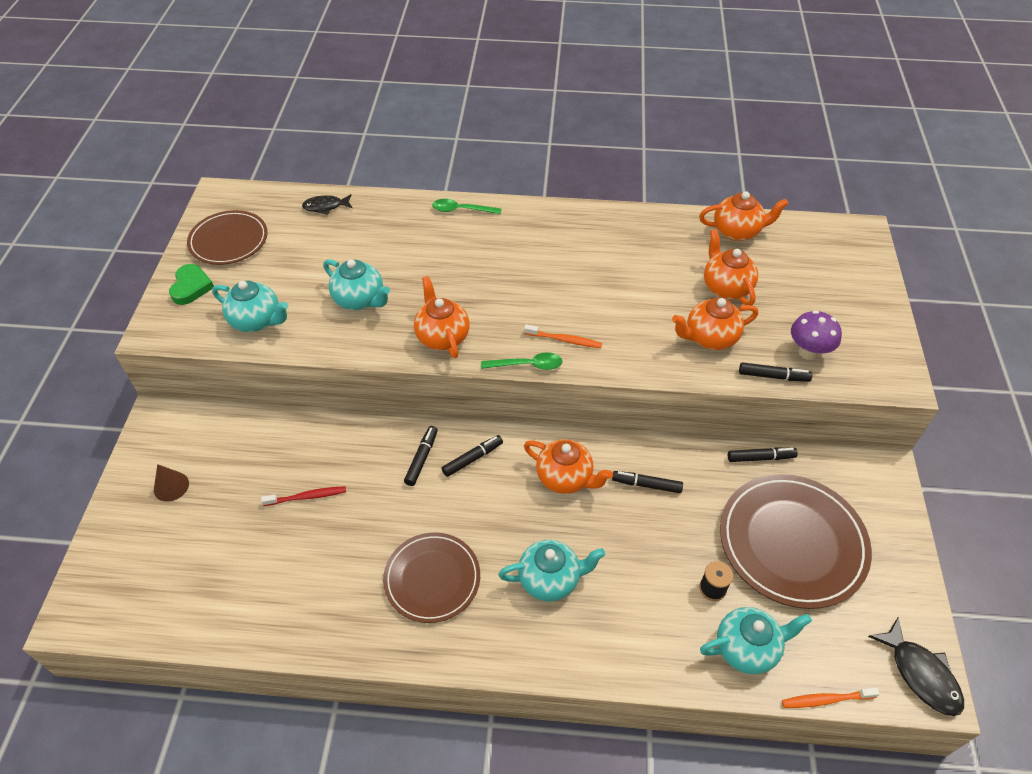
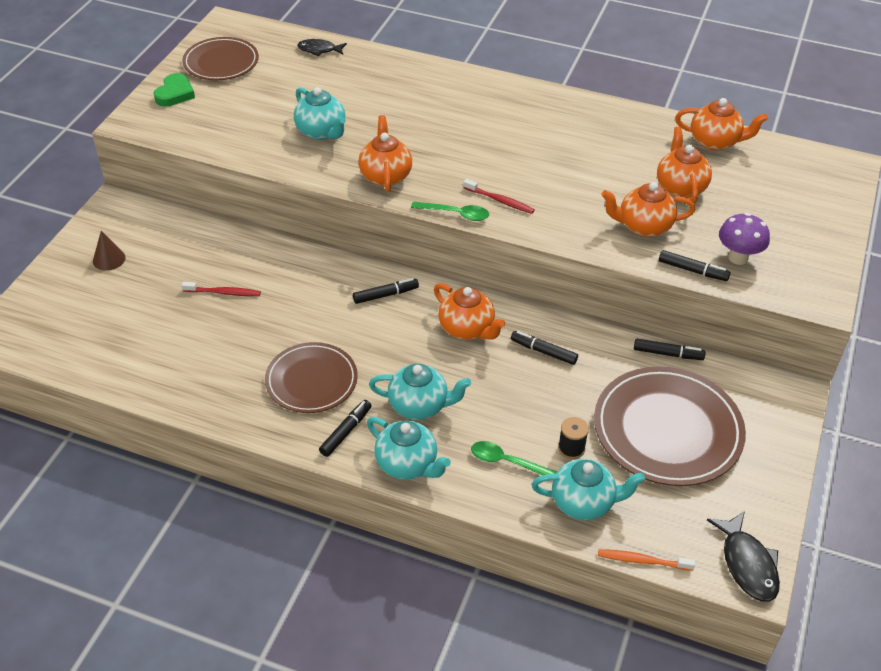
camera: 15 degrees right, 5 degrees down
turquoise teapot [212,281,288,332] -> turquoise teapot moved to [367,417,451,480]
black marker [404,426,438,486] -> black marker moved to [319,400,371,457]
green spoon [432,199,501,214] -> green spoon moved to [471,441,557,475]
orange toothbrush [524,324,602,348] -> red toothbrush [463,179,535,214]

